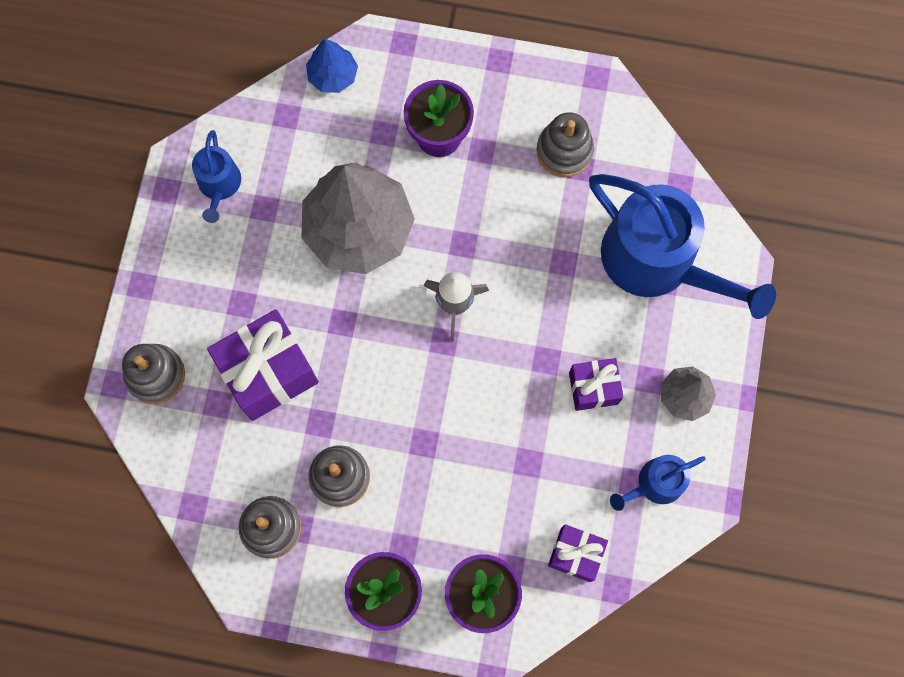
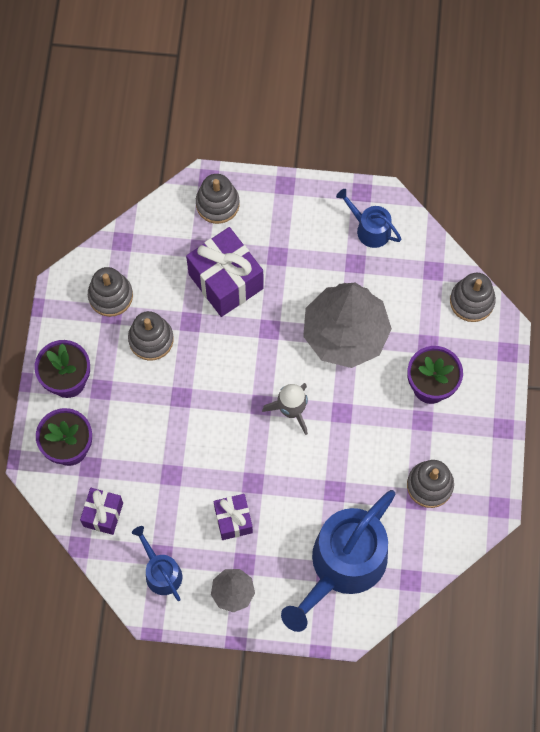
camera: 85 degrees right, 5 degrees down
blue watering can [192,130,241,223] -> blue watering can turned 45 degrees clockwise [336,189,402,248]
blue tree [306,39,358,93] -> grey stacking toy [450,273,496,322]

